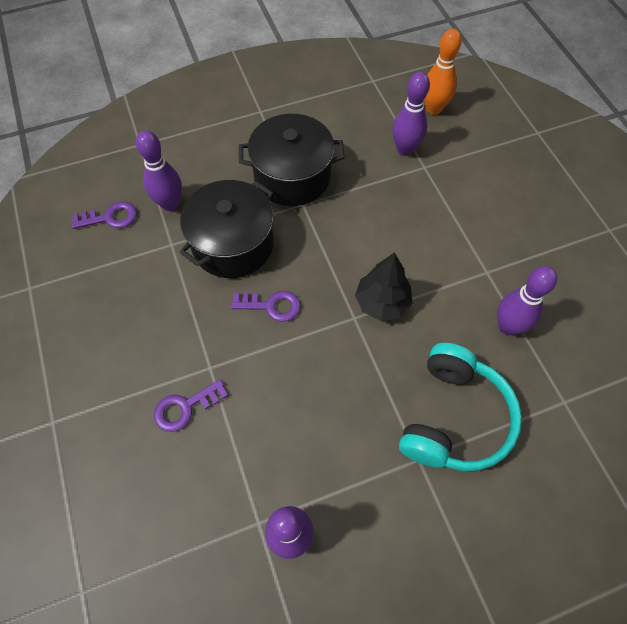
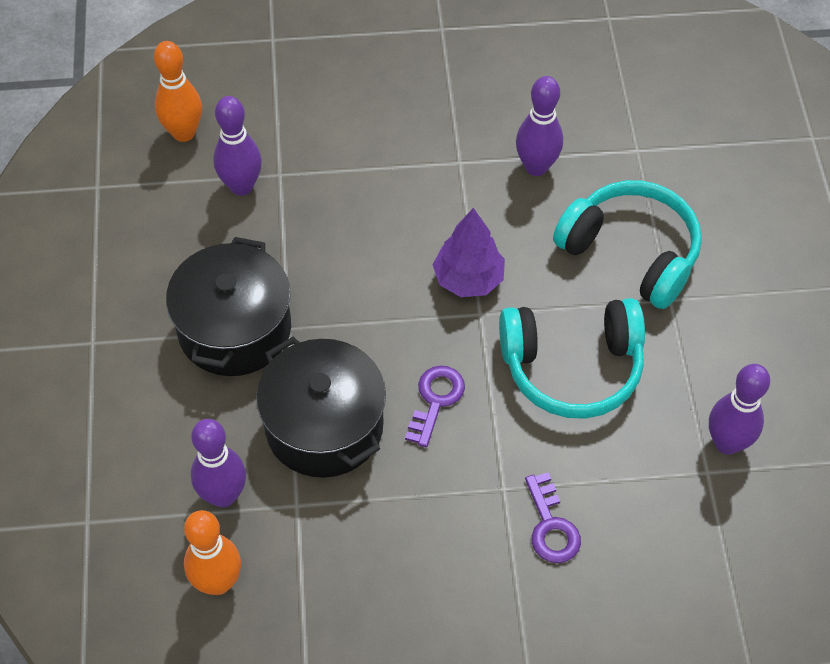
camera: 75 degrees left, 5 degrees down
purple key [71,201,137,229] -> orange bowling pin [184,510,241,595]
black tree [355,253,413,321] -> purple tree [432,208,505,297]
none -> turquoise headphones [499,298,645,419]

